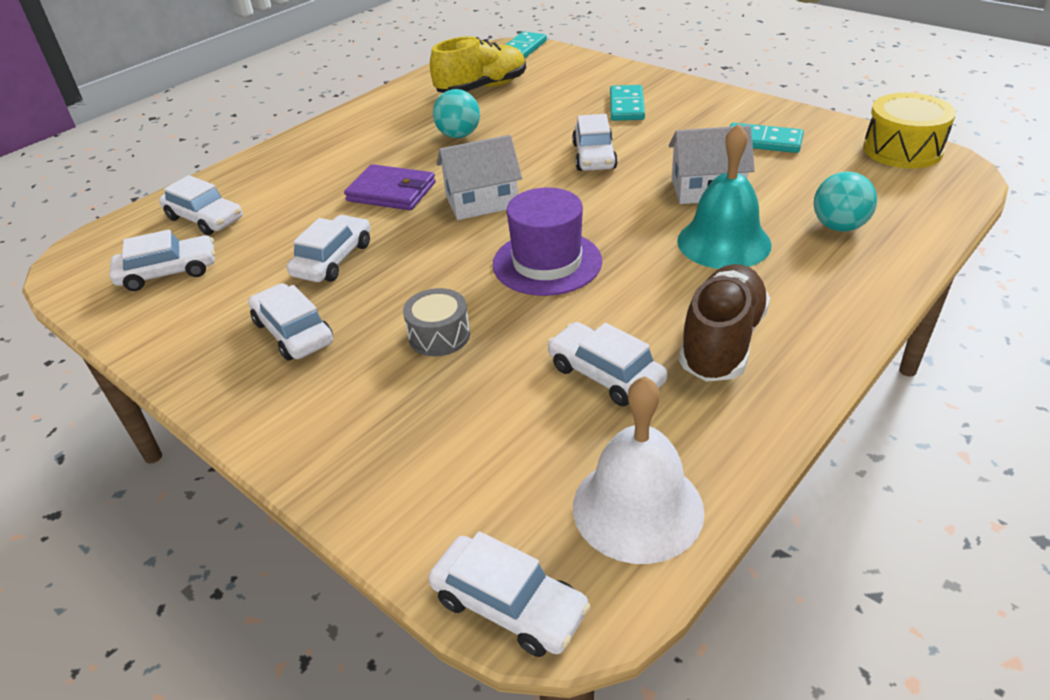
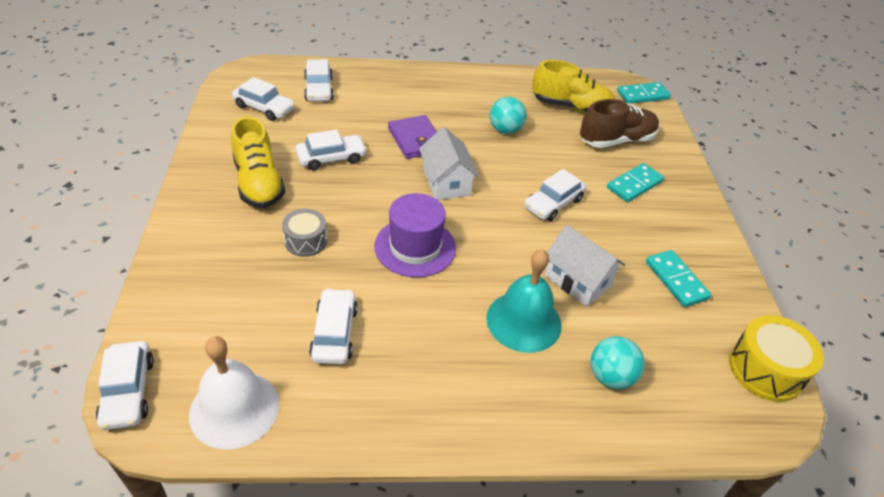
camera: 40 degrees right, 5 degrees up
white car [248,283,333,360] -> yellow shoe [231,116,285,208]
white house [437,135,522,220] -> white house turned 45 degrees clockwise [419,127,480,200]
brown shoe [679,264,770,382] -> brown shoe moved to [580,99,659,148]

